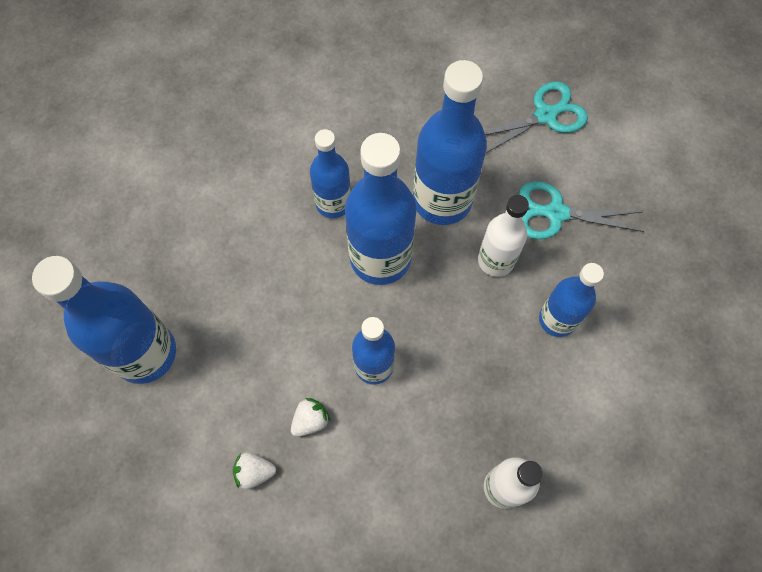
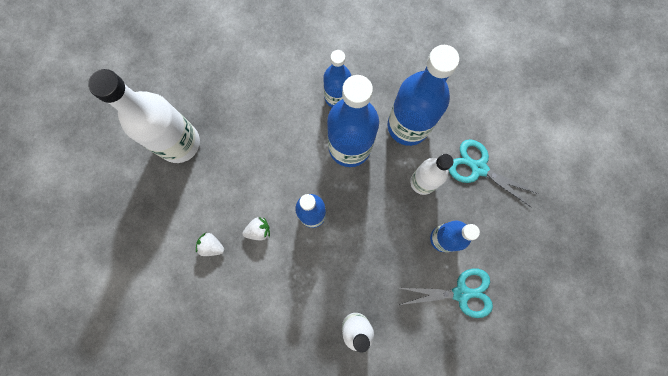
camera: 25 degrees right, 10 degrees up
blue bottle [32,256,176,384] -> white bottle [88,69,200,163]
turquoise scissors [484,81,588,153] -> turquoise scissors moved to [399,268,493,318]

